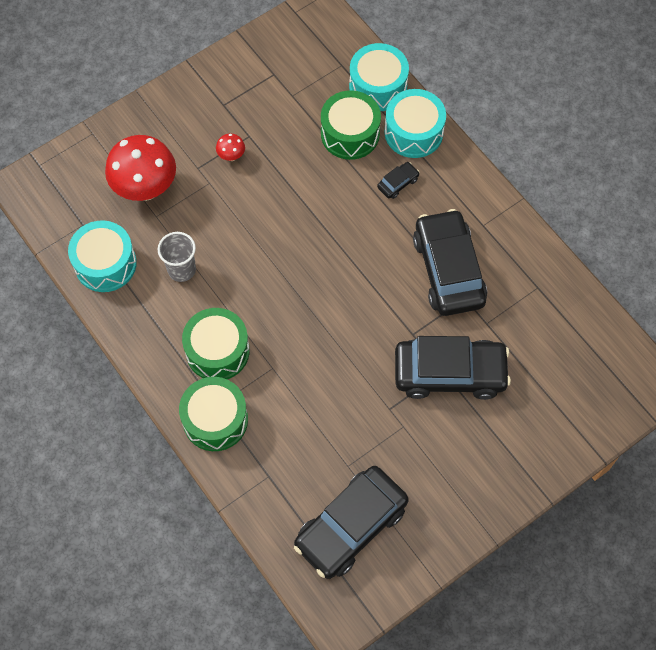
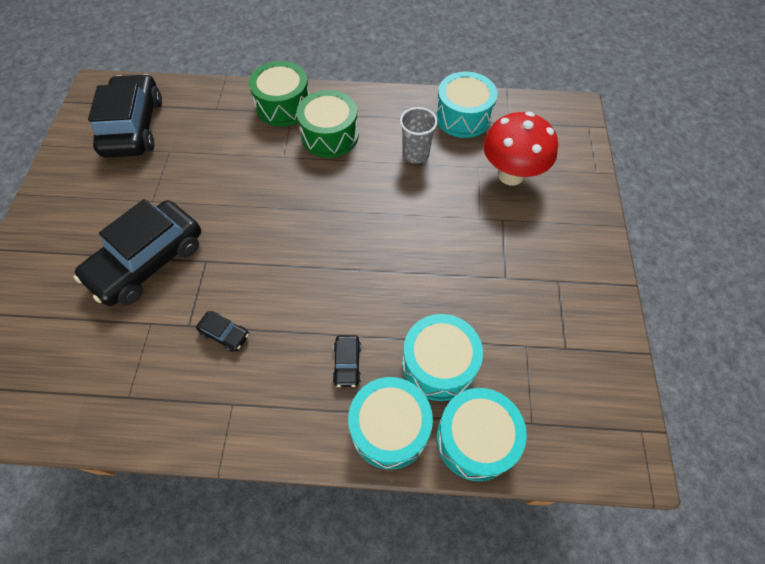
camera: 130 degrees right, 5 degrees down
red mushroom [216,134,245,161] -> none
green drum [321,90,381,160] -> turquoise drum [402,314,483,401]
black car [413,209,487,316] -> black car [196,311,249,352], size x0.41

